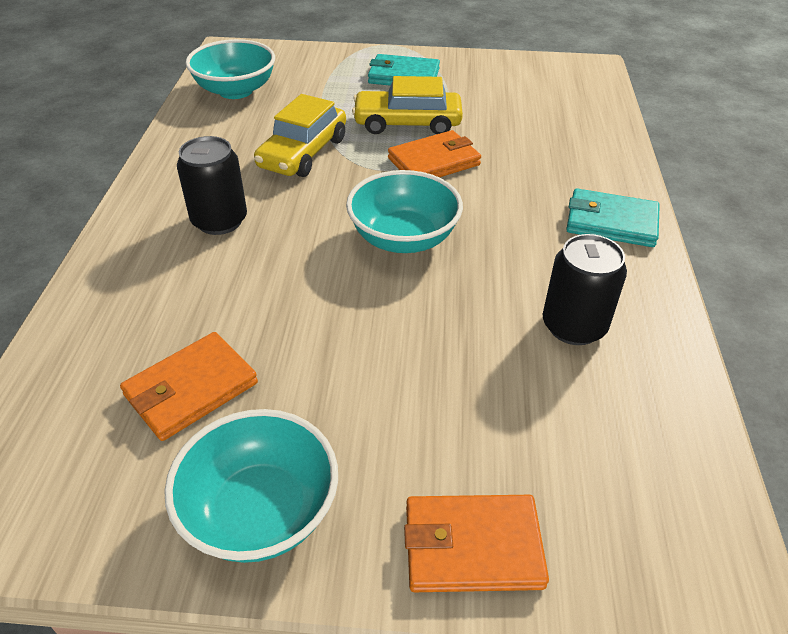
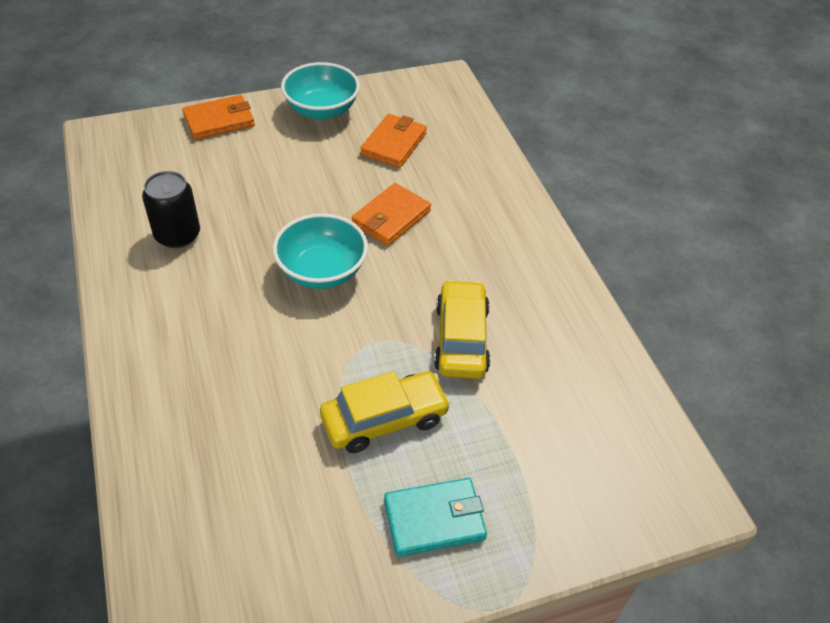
camera: 155 degrees right, 5 degrees up
black can [177,136,247,235] -> none
turquoise bowl [185,39,275,99] -> none
orange wallet [388,130,481,177] -> orange wallet moved to [352,183,431,246]
turquoise wallet [566,188,660,247] -> none

